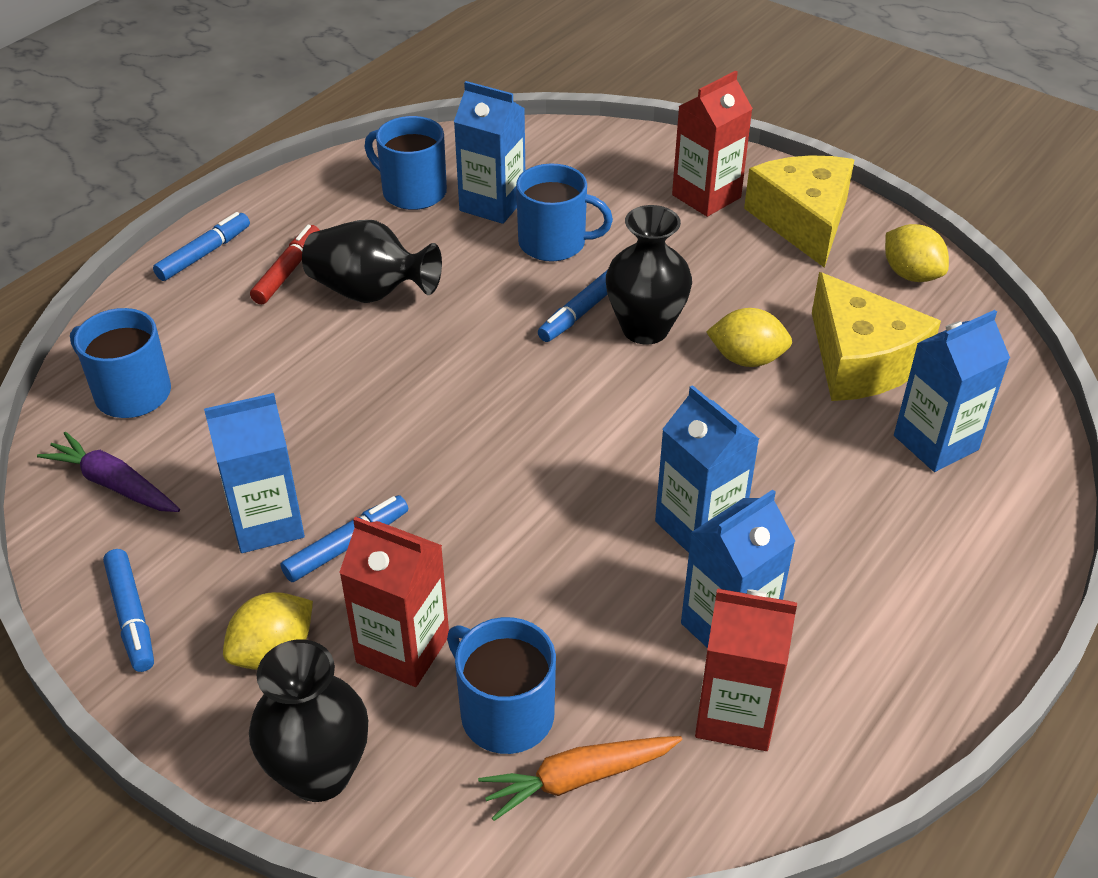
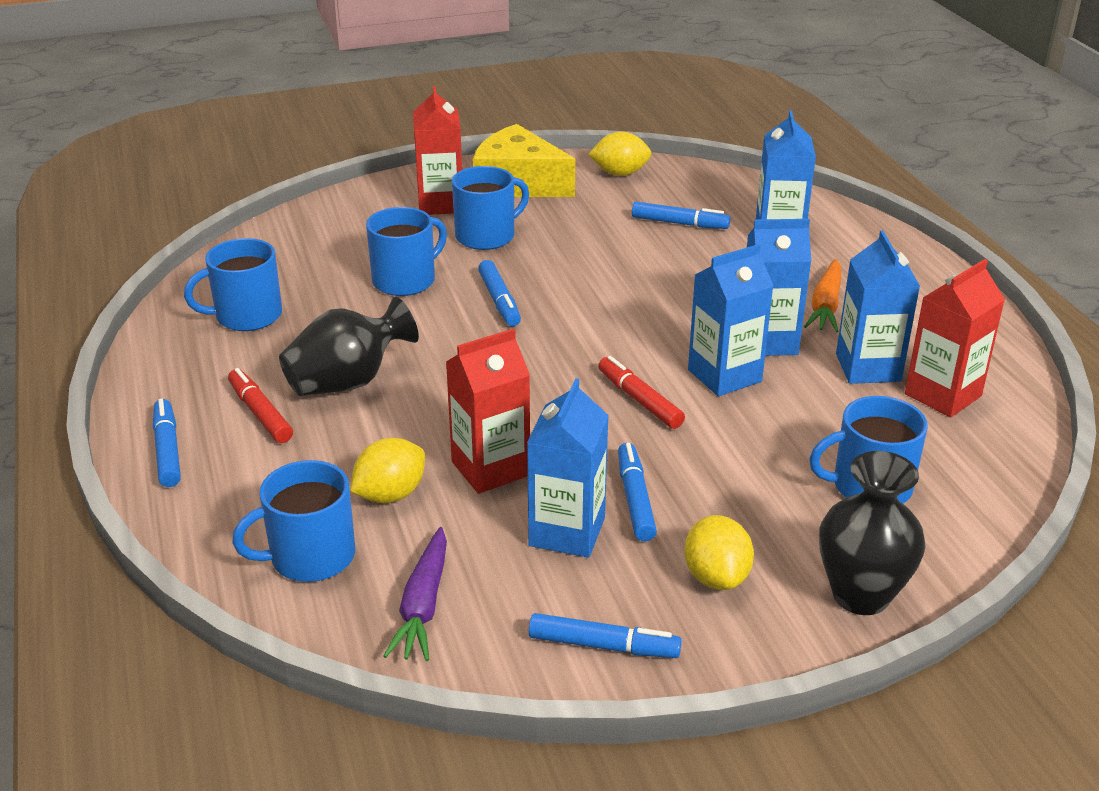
camera: 55 degrees left, 10 degrees down
purple carrot [37,432,180,512] -> purple carrot turned 60 degrees counterclockwise [383,527,447,661]
red carton [339,517,449,687] -> red carton moved to [446,329,530,494]
blue carton [454,81,525,224] -> blue carton moved to [688,244,773,396]
orange carrot [478,736,682,821] -> orange carrot moved to [804,259,841,332]
black vase [606,205,692,345] -> none
yellow lemon [706,308,792,367] -> yellow lemon moved to [350,438,425,503]
yellow cheese [812,272,941,401] -> blue marker [632,202,730,229]
none -> blue mug [452,166,529,250]
none -> red marker [598,356,685,429]

